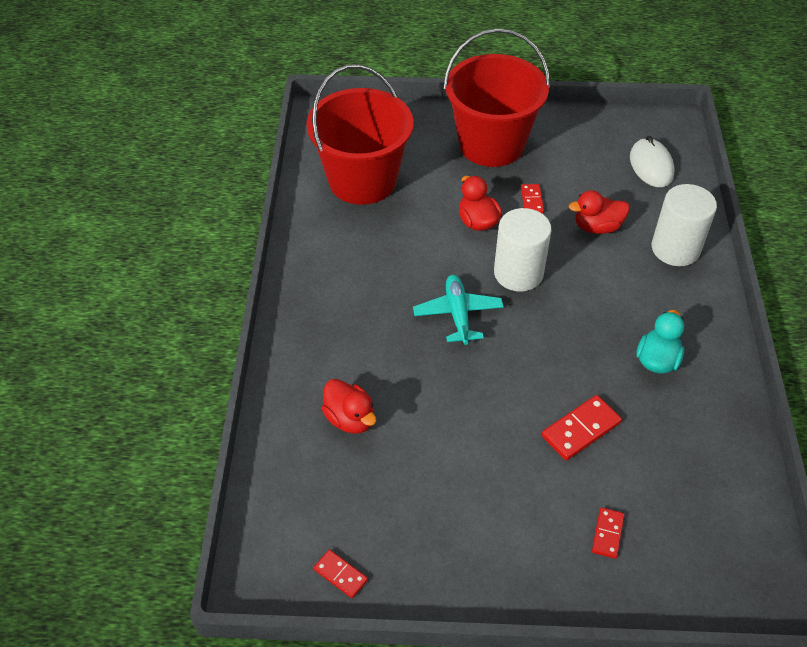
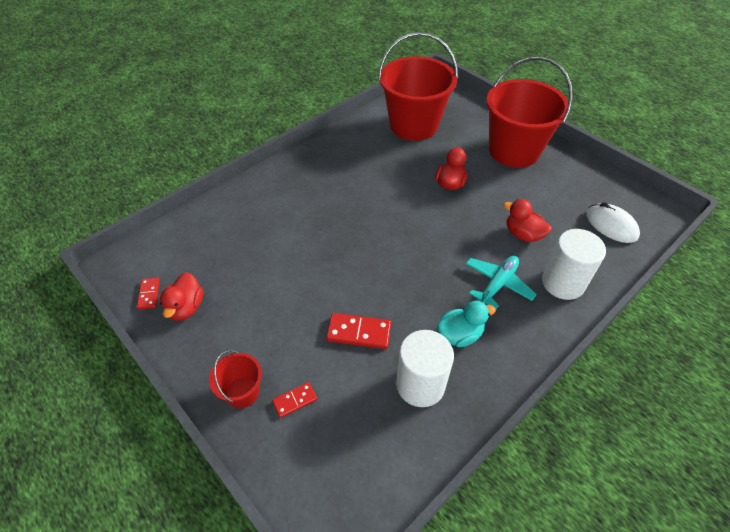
camera: 45 degrees right, 0 degrees up
red duck [321,379,376,434] -> red duck moved to [160,272,203,321]
turquoise plane [413,275,504,345] -> turquoise plane moved to [466,256,537,309]
white cylinder [494,208,552,292] -> white cylinder moved to [396,330,454,407]
red domino [521,184,544,214] -> none
white mouse [630,136,675,187] -> white mouse turned 75 degrees counterclockwise [586,202,640,243]
none -> red bucket [209,350,262,408]

